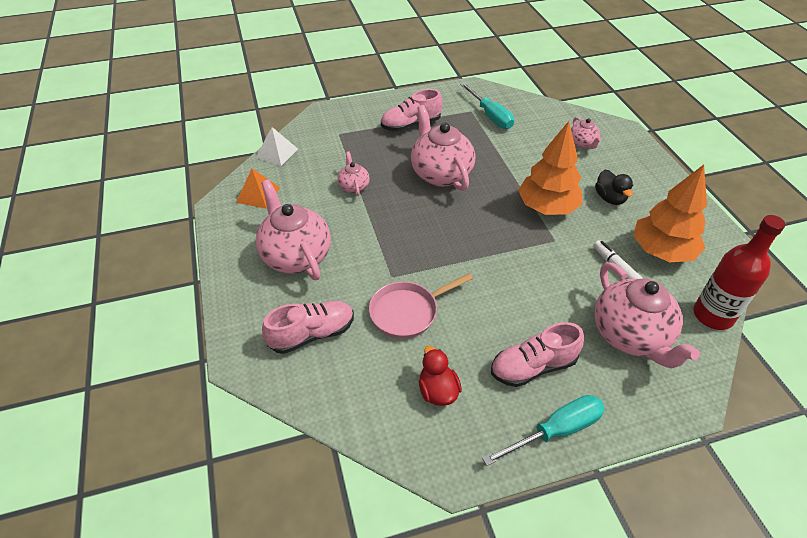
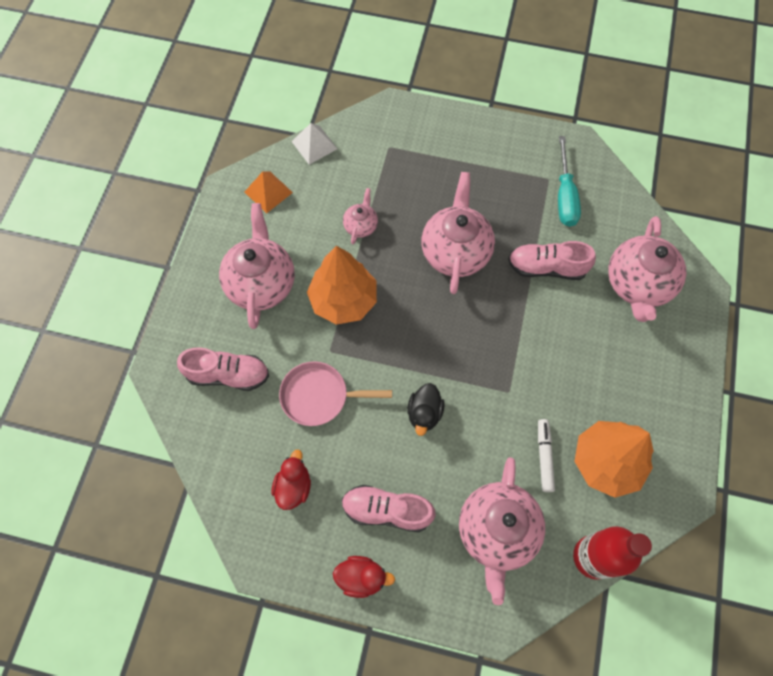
camera: 30 degrees right, 20 degrees up
pink shoe [381,89,443,131] -> pink shoe moved to [508,241,596,280]
turquoise screwdriver [482,395,605,466] -> red duck [333,556,395,598]
orange tree [518,121,582,215] -> orange tree moved to [307,246,377,325]
pink teapot [571,117,602,149] -> pink teapot [608,216,686,322], size x2.02
black duck [595,170,633,205] -> black duck moved to [407,383,445,436]

